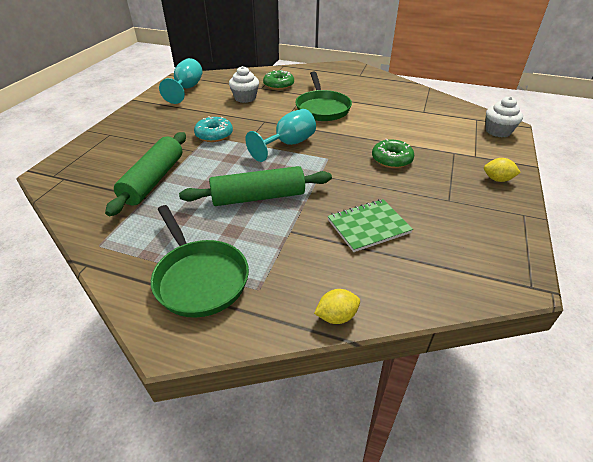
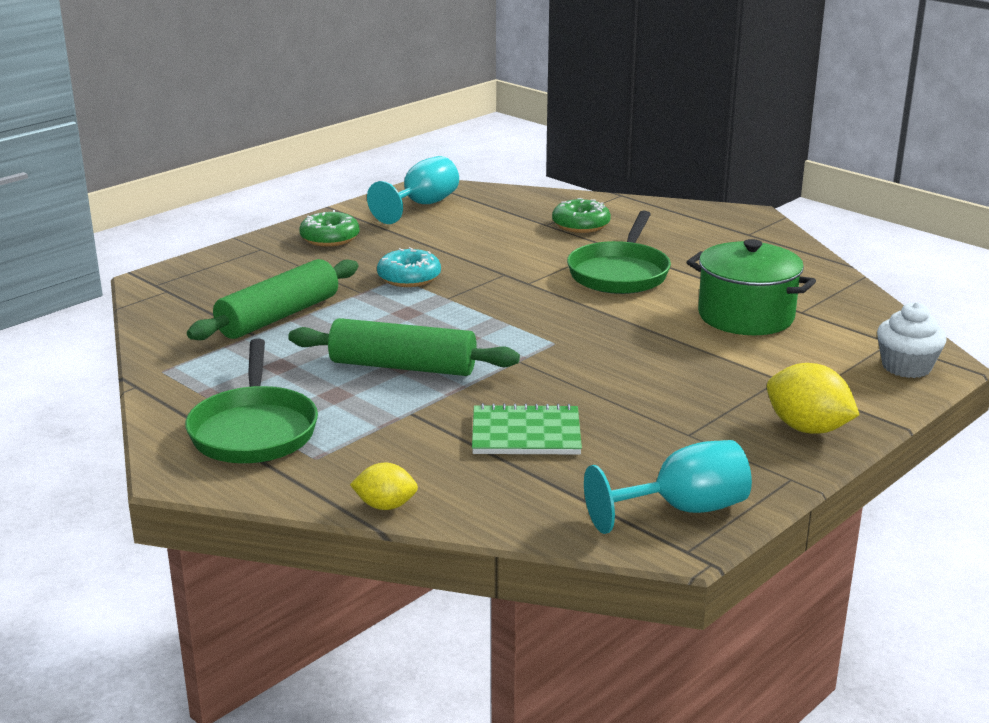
camera: 25 degrees right, 15 degrees down
white cupcake [229,66,259,103] -> none
turquoise goblet [245,109,316,162] -> turquoise goblet moved to [584,440,752,534]
green donut [372,139,414,168] -> green donut moved to [299,210,359,247]
yellow lemon [484,158,521,182] -> yellow lemon [767,363,859,434], size x1.63
none -> green pot [687,239,816,335]

